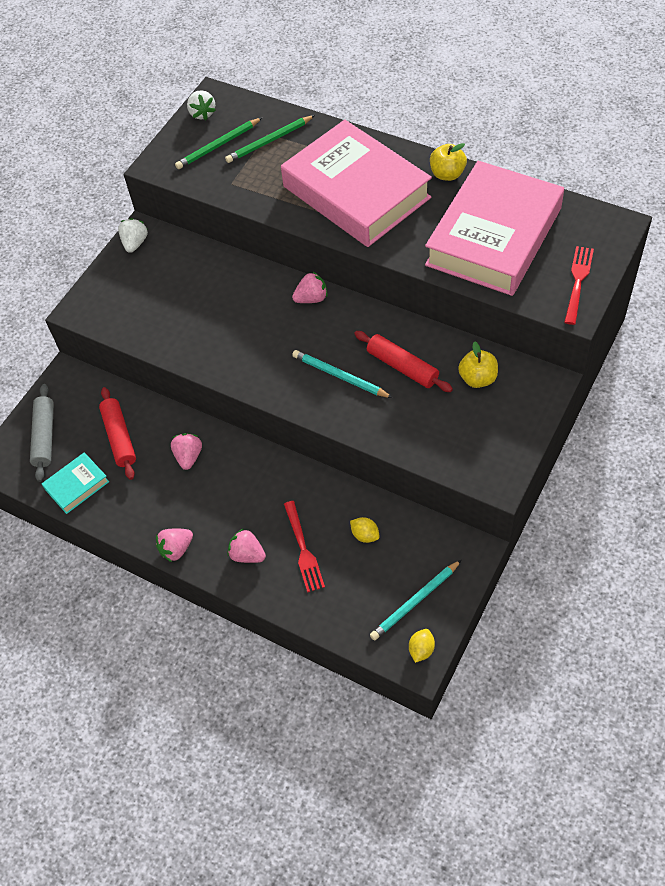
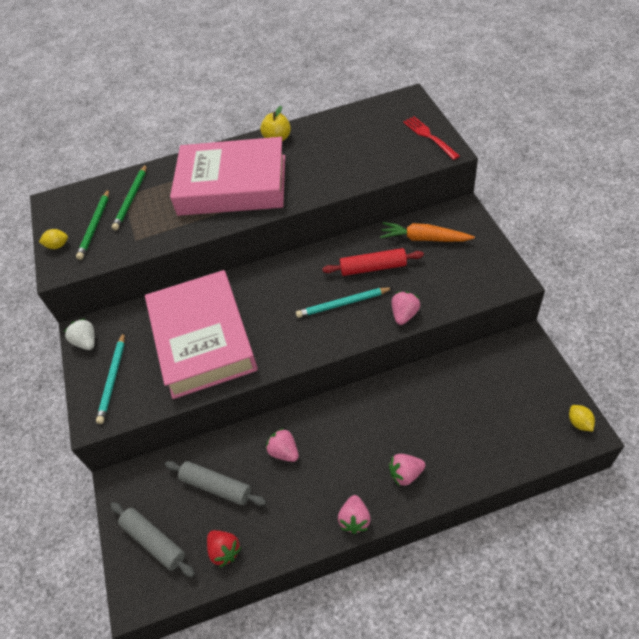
camera: 45 degrees left, 5 degrees down
turquoise book [42,452,109,514] -> red strawberry [207,530,242,567]
red rolling pin [99,387,136,480] -> grey rolling pin [165,461,266,506]
white strawberry [187,90,216,120] -> none
red fork [284,501,325,593] -> none
pink strawberry [292,272,328,303] -> pink strawberry moved to [391,291,420,325]
yellow lemon [350,517,379,543] -> yellow lemon moved to [39,229,68,249]
turquoise pencil [370,560,461,641] -> turquoise pencil moved to [96,332,125,424]
pink book [425,161,564,296] -> pink book moved to [145,270,258,399]
yellow apple [458,341,498,388] -> orange carrot [380,222,475,242]

